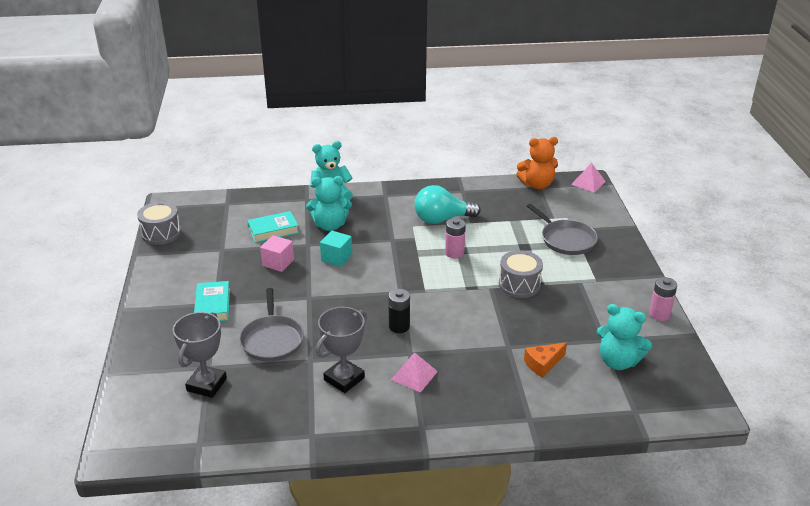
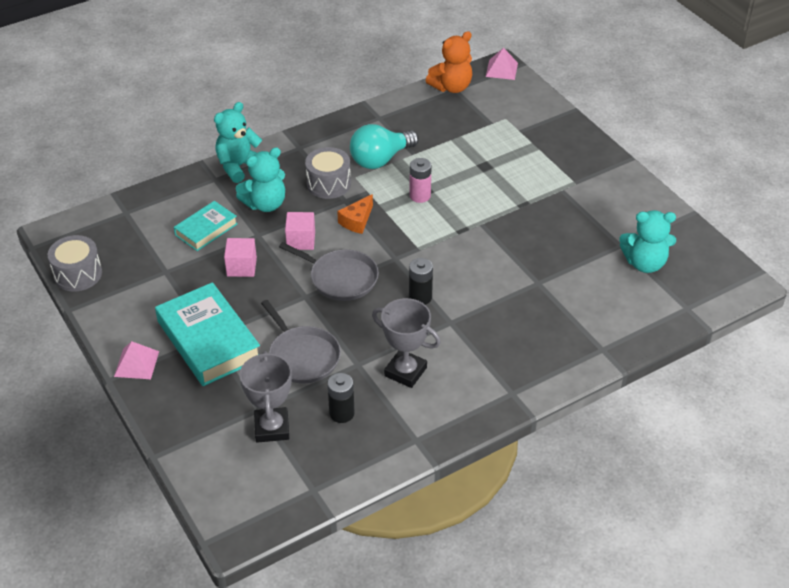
camera: 25 degrees left, 10 degrees up
turquoise book [194,281,230,321] -> turquoise book [155,282,260,386], size x1.75
grey trophy [315,307,367,393] -> grey trophy turned 75 degrees counterclockwise [372,298,441,388]
turquoise cube [320,230,352,267] -> pink cube [285,212,315,250]
pink pyramid [391,352,438,393] -> pink pyramid moved to [114,341,159,379]
grey drum [499,250,543,298] -> grey drum moved to [305,147,351,199]
orange cheese [524,342,567,378] -> orange cheese moved to [337,194,373,234]
grey pan [527,204,598,255] -> grey pan moved to [279,242,379,301]
pink battery [649,277,677,321] -> none
none -> black battery [327,373,355,423]

